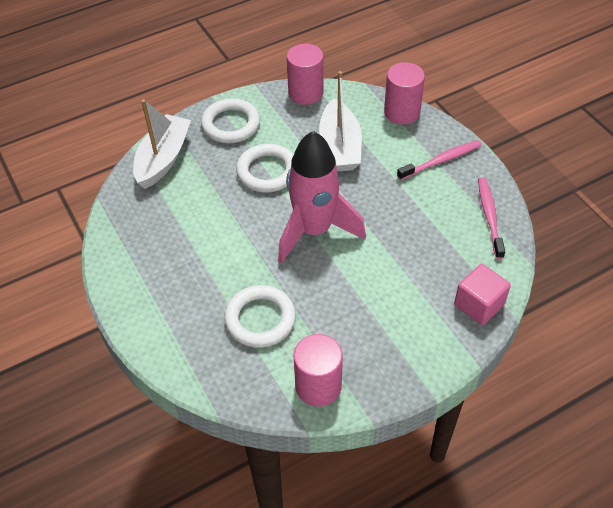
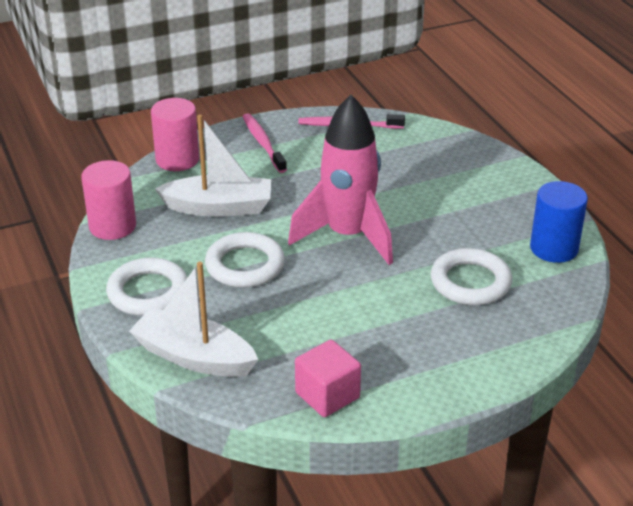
camera: 85 degrees left, 15 degrees down
pink cylinder [293,334,343,407] -> blue cylinder [530,181,588,263]
pink cube [454,264,511,325] -> pink cube moved to [295,340,361,417]

